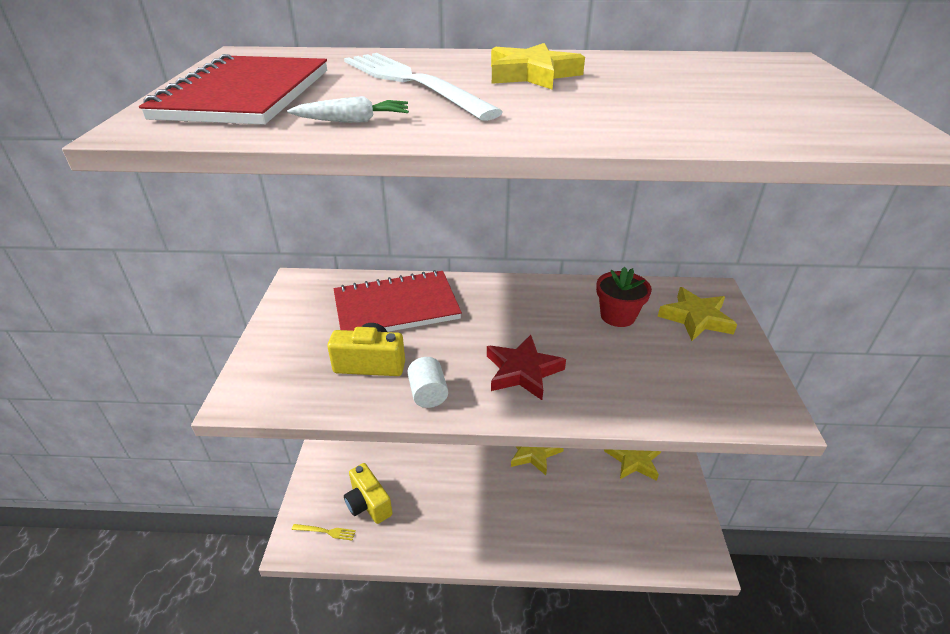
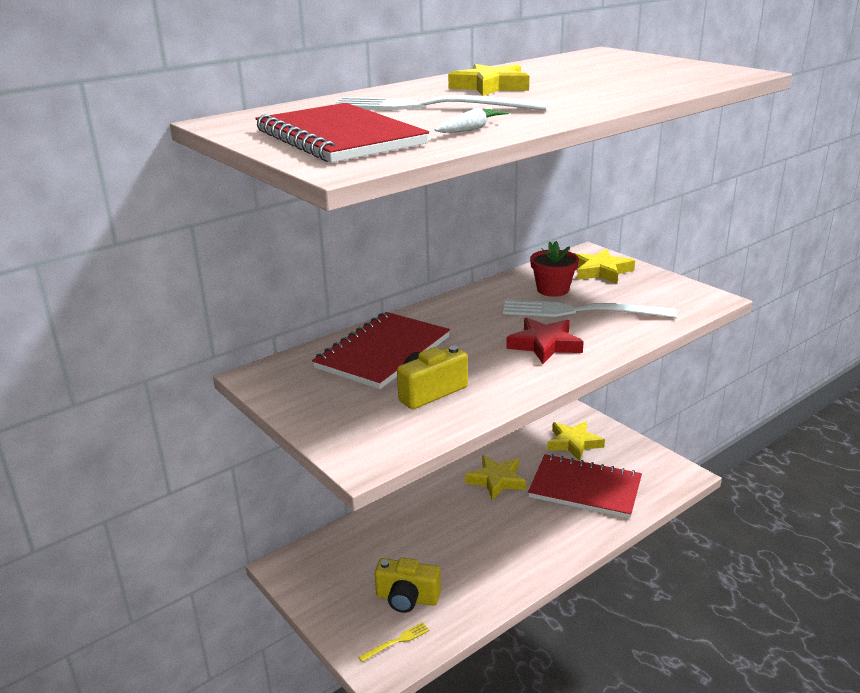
camera: 40 degrees left, 10 degrees down
white cylinder [407,357,448,408] -> none
none -> white fork [503,300,677,318]
none -> red notebook [528,454,642,519]

